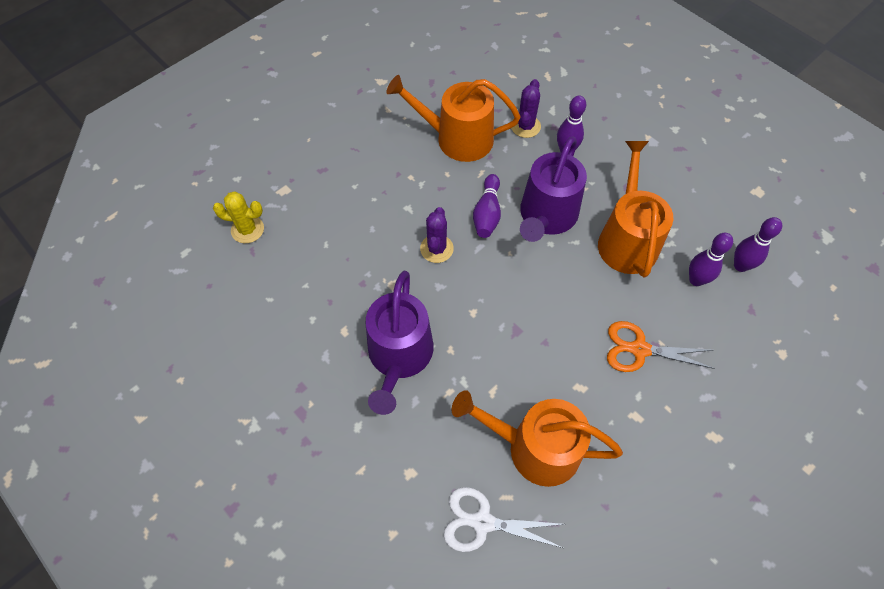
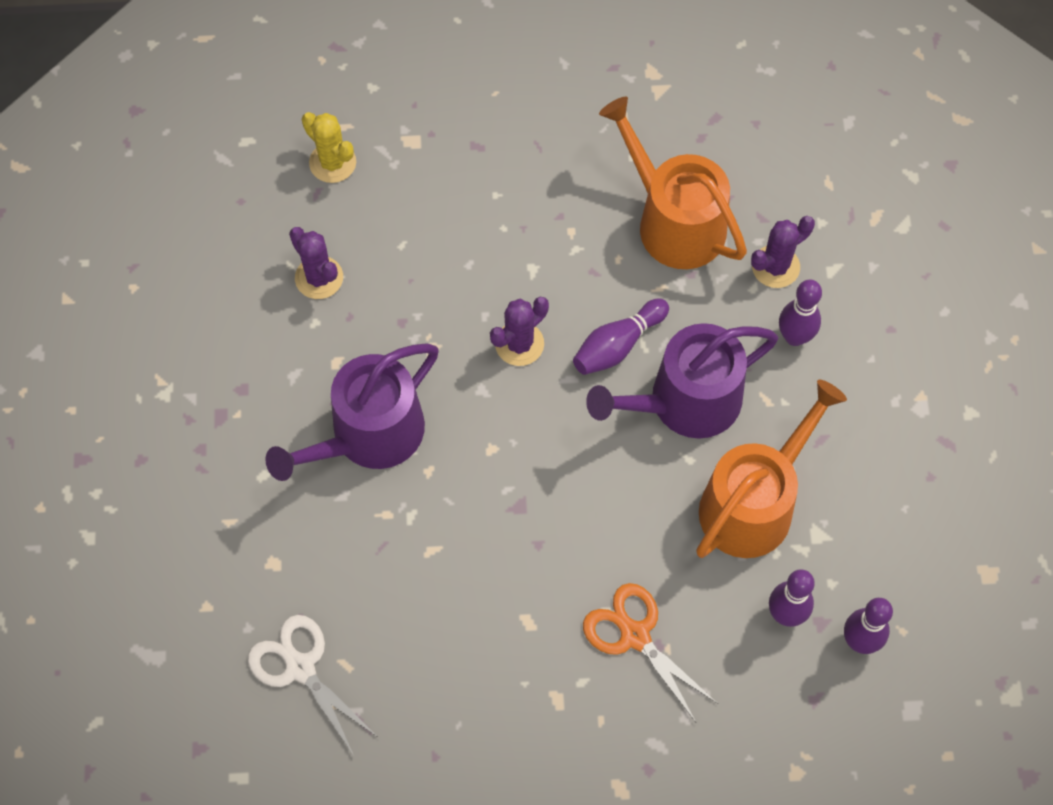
camera: 40 degrees right, 5 degrees up
orange watering can [452,390,623,487] -> none
none -> purple cactus [289,227,343,299]

